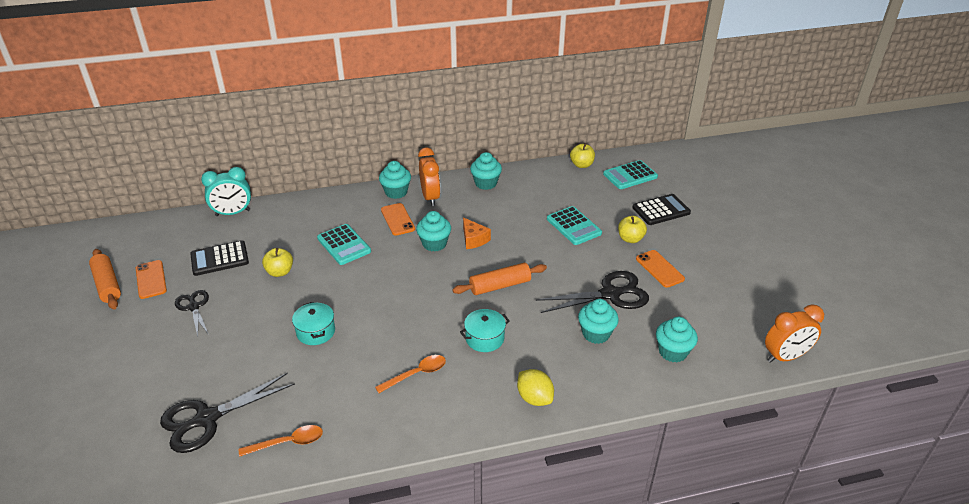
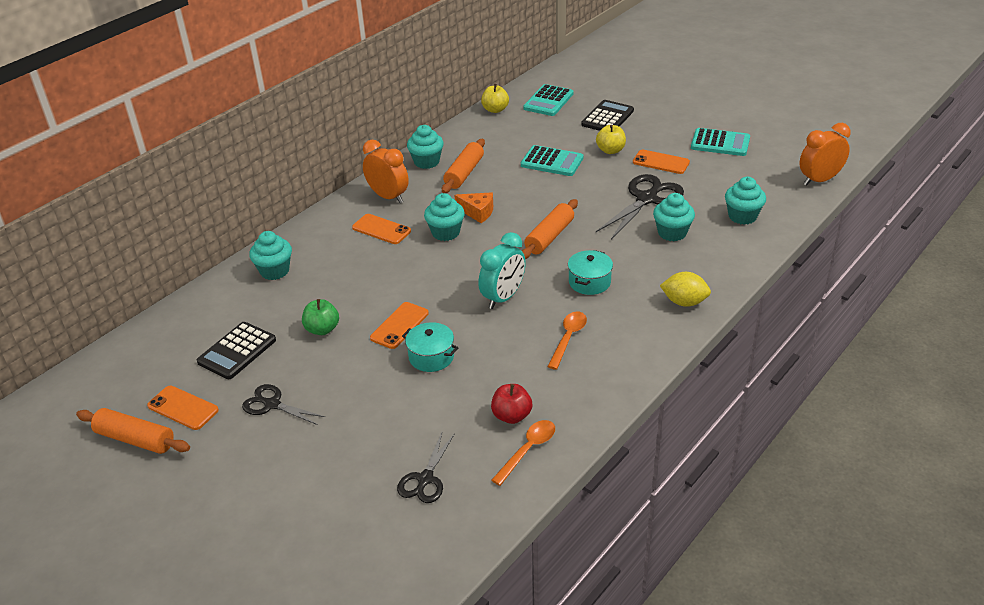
camera: 35 degrees left, 0 degrees up
black scissors [160,373,295,453] -> black scissors [397,433,455,503], size x0.60
turquoise clock [201,167,251,216] -> turquoise clock moved to [478,232,526,309]
yellow apple [262,248,293,277] -> green apple [302,299,339,335]
turquoise calculator [317,224,371,265] -> turquoise calculator moved to [691,128,750,156]
turquoise cupcake [379,161,411,199] -> turquoise cupcake moved to [249,231,292,280]
orange clock [765,304,824,363] -> orange clock turned 150 degrees counterclockwise [799,123,851,186]
none -> orange phone [370,302,429,349]
none -> orange rolling pin [442,139,485,193]
none -> red apple [491,384,532,424]

